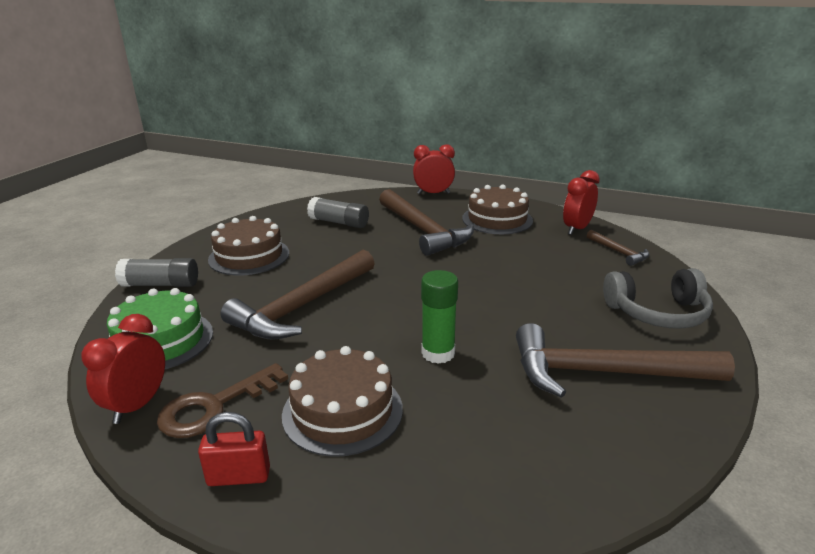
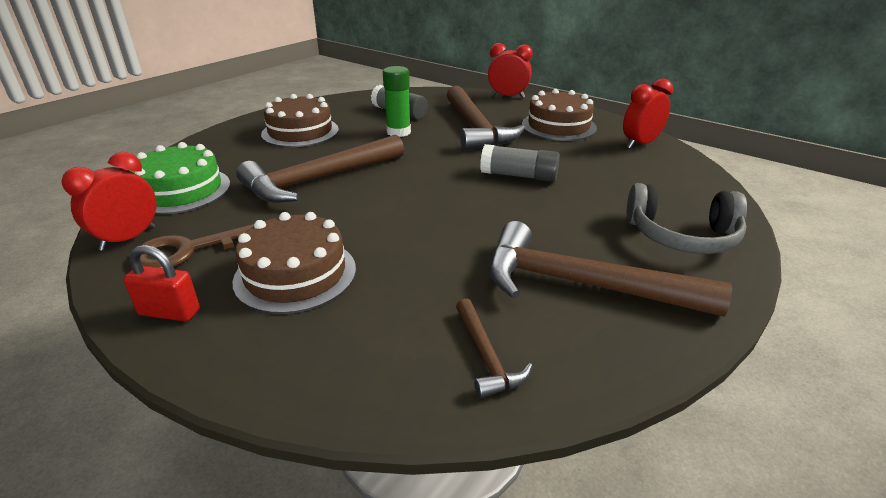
camera: 15 degrees right, 5 degrees up
grey glue stick [115,258,198,287] -> grey glue stick moved to [480,144,560,182]
green glue stick [421,270,458,364] -> green glue stick moved to [383,66,411,137]
brown hammer [587,230,649,266] -> brown hammer moved to [456,298,532,398]

